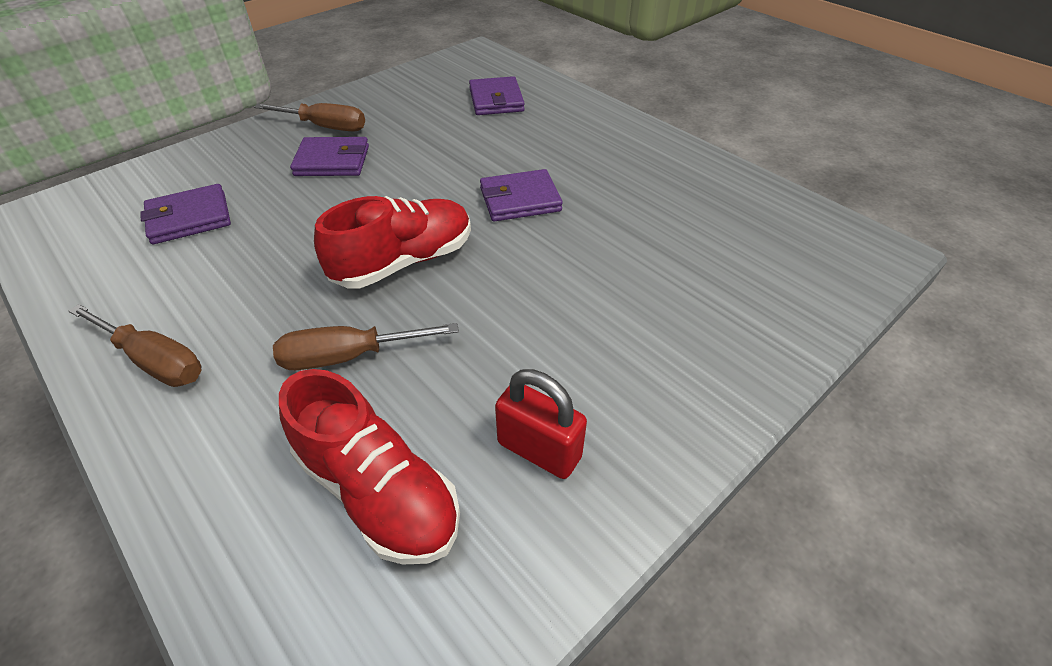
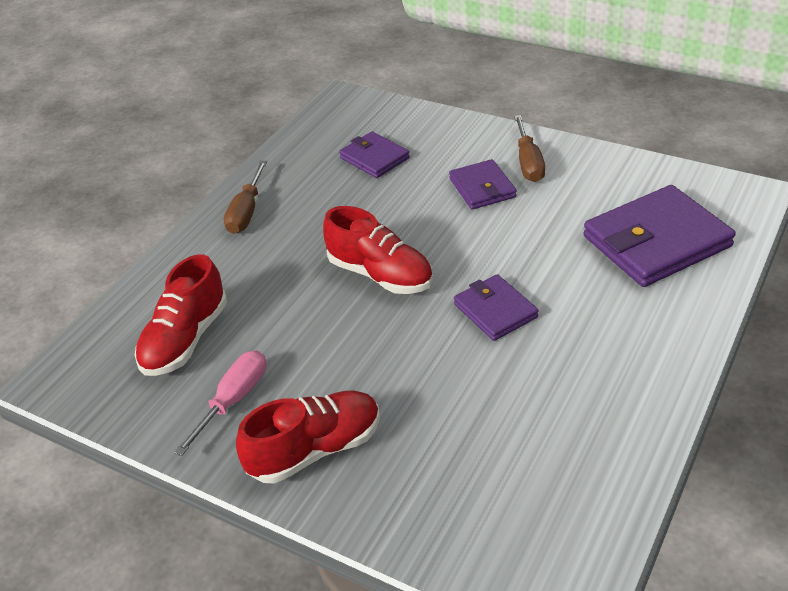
camera: 75 degrees right, 5 degrees down
brown screwdriver [273,323,459,370] -> none
purple wallet [469,76,525,115] -> purple wallet [584,185,736,287], size x1.79
red padlock [495,369,587,479] -> pink screwdriver [174,350,266,456]
none -> red shoe [236,390,380,484]

